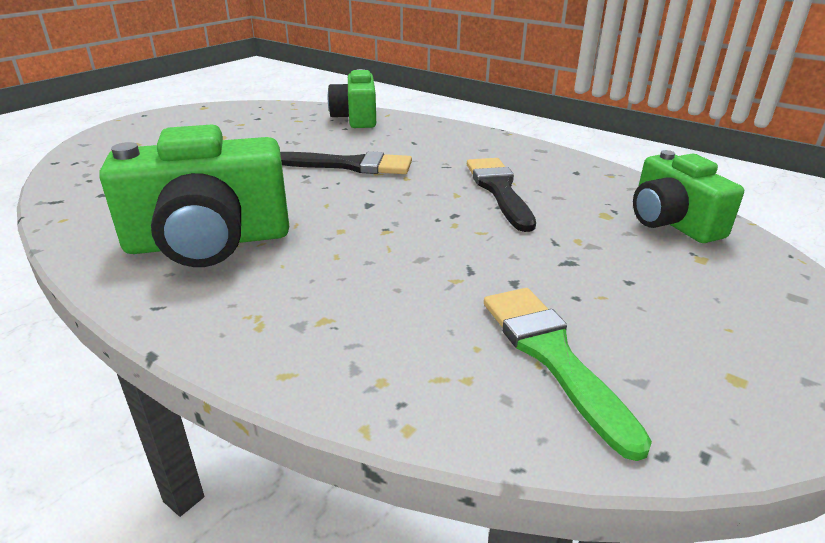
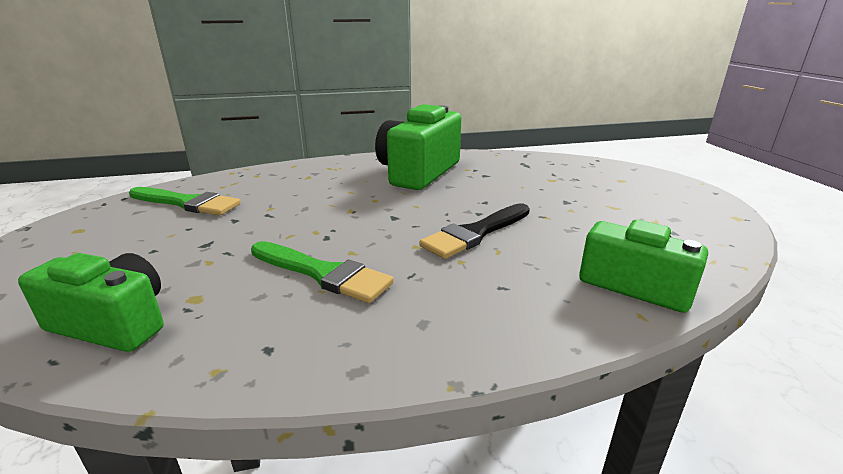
camera: 130 degrees right, 5 degrees down
black brush [467,158,536,232] -> green brush [251,241,394,303]

